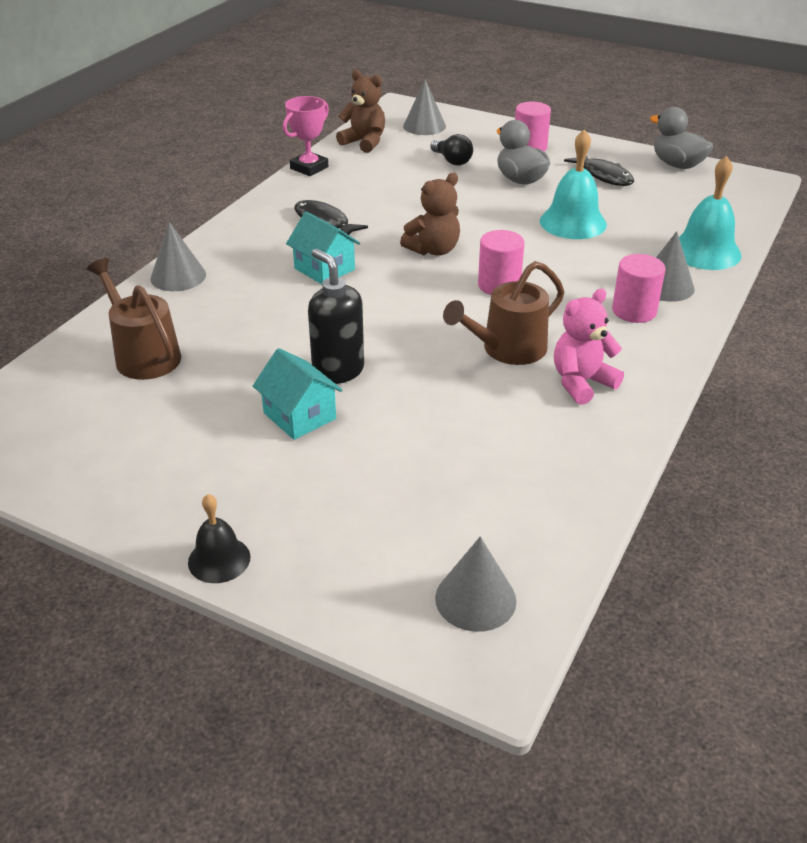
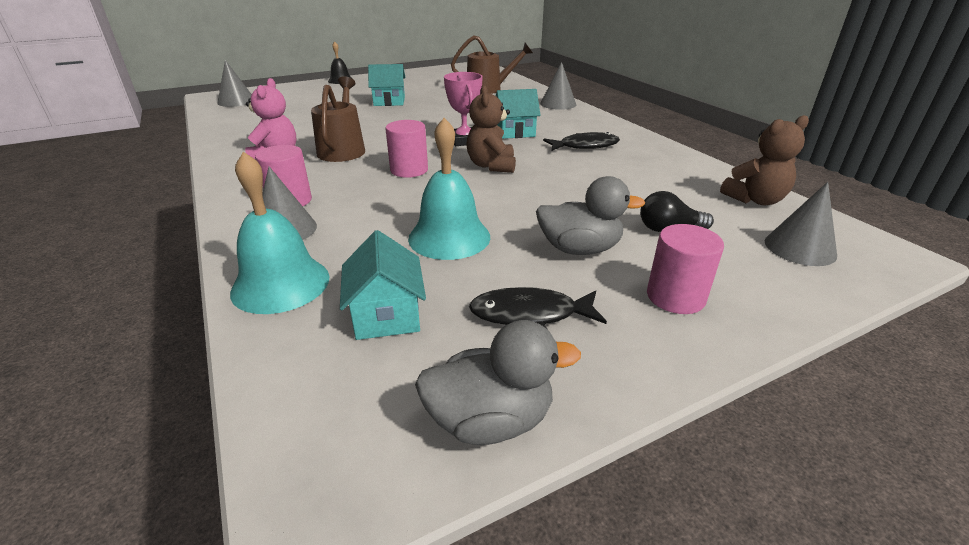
camera: 125 degrees right, 5 degrees down
pink trophy [283,96,329,176] -> pink trophy moved to [444,72,483,146]
black soap dispenser [308,249,364,384] -> none
none -> turquoise house [340,230,426,340]

